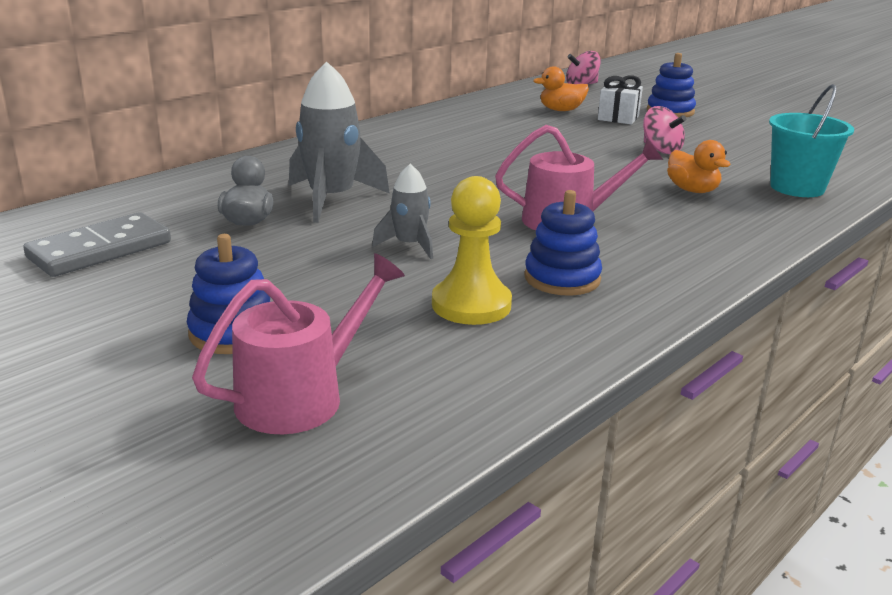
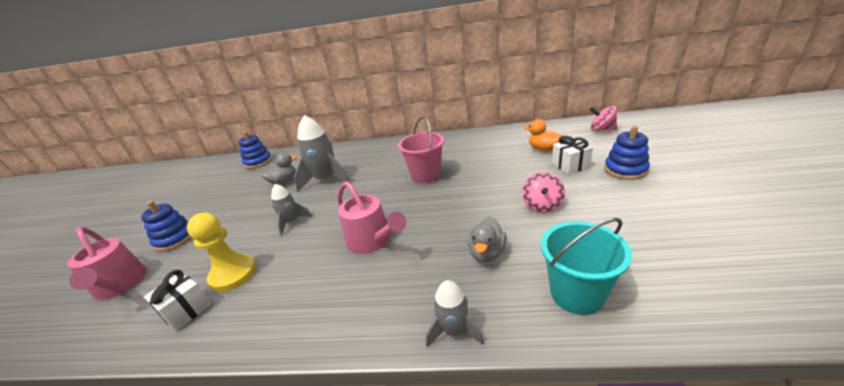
camera: 55 degrees right, 5 degrees up
grey domino [23,212,171,277] -> none
pink watering can [192,253,405,434] -> pink watering can turned 45 degrees clockwise [67,227,147,300]
blue stacking toy [524,190,602,296] -> blue stacking toy moved to [238,131,272,169]
orange duck [667,140,731,193] -> grey duck [467,217,507,262]
none -> white gift [144,270,212,331]
none -> pink bucket [398,117,444,183]
none -> grey rocket [426,280,484,347]

